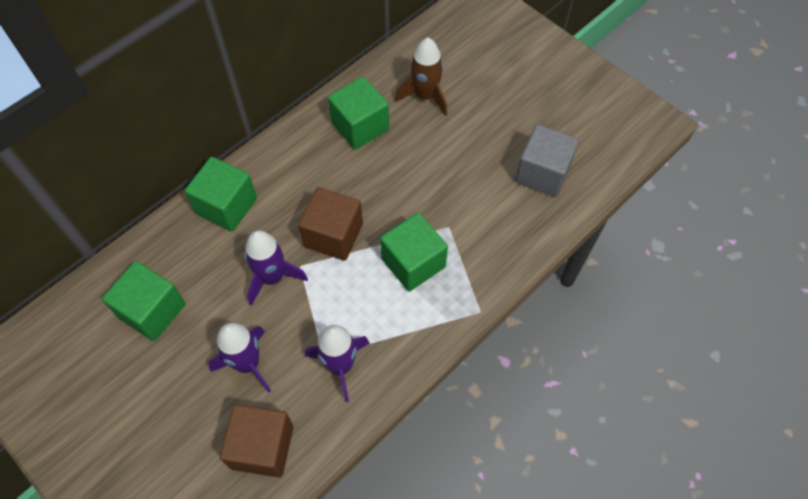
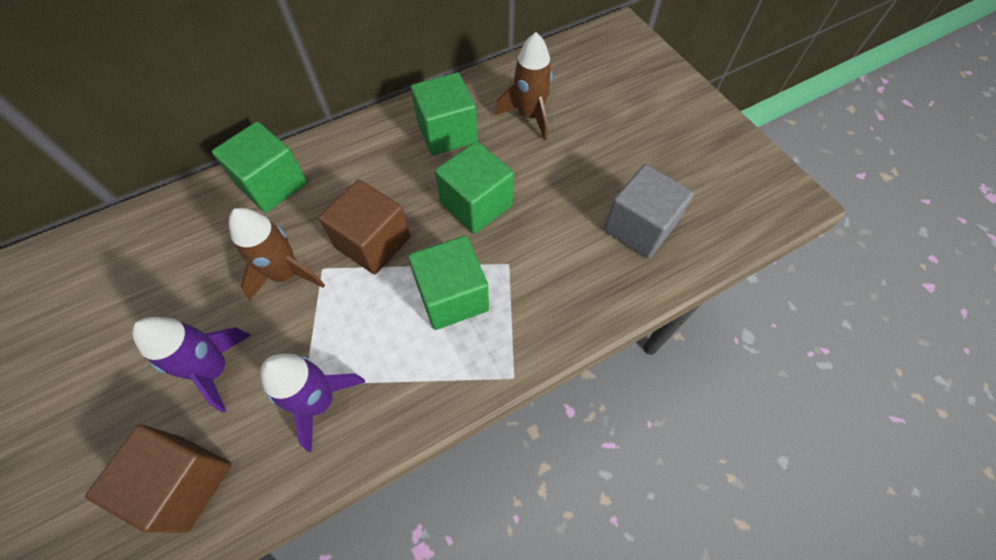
camera: 15 degrees right, 0 degrees up
green cube [102,261,185,341] -> green cube moved to [435,141,514,234]
purple rocket [245,230,308,306] -> brown rocket [229,208,325,300]

